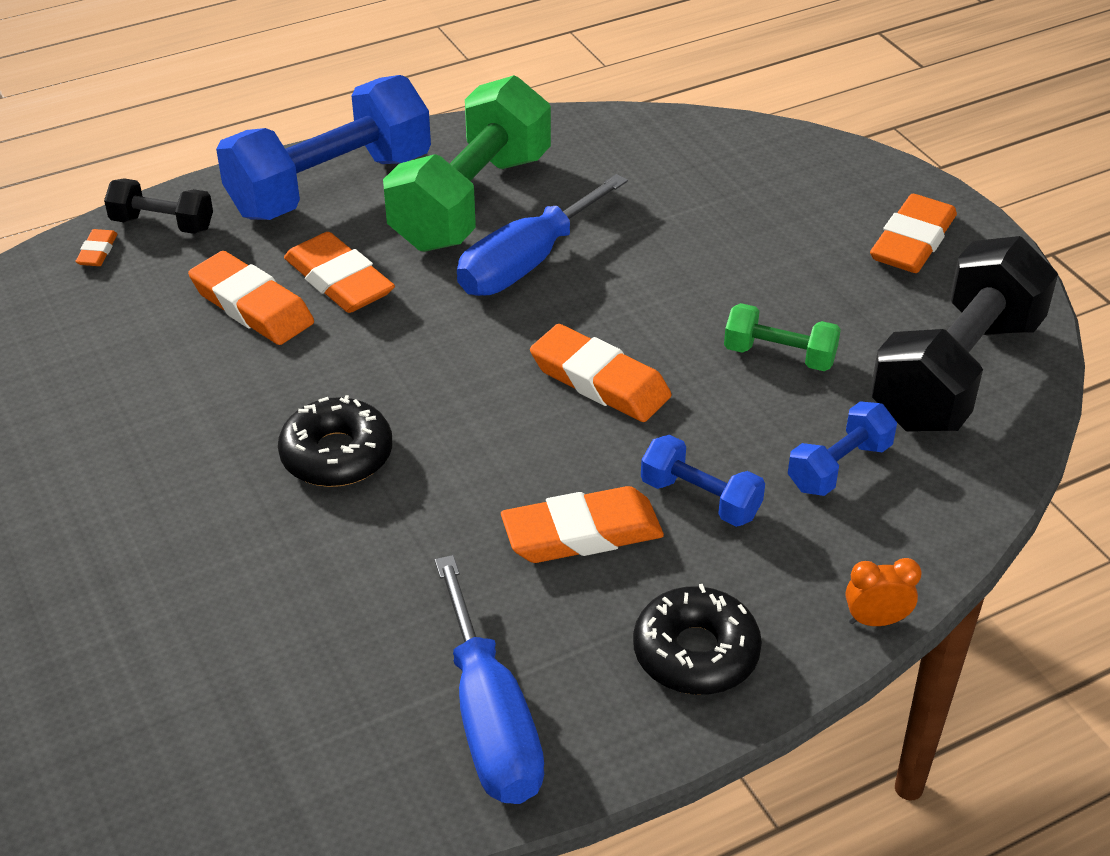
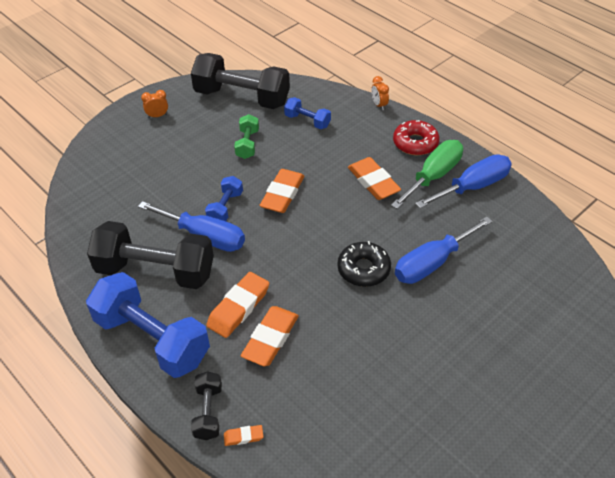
camera: 105 degrees left, 5 degrees up
green dumbbell [383,75,551,252] -> black dumbbell [87,221,214,289]
black donut [633,584,762,695] -> red donut [393,120,440,155]
blue dumbbell [641,435,765,527] -> blue dumbbell moved to [205,176,243,221]
orange eraser [870,194,957,273] -> orange clock [141,90,168,118]
none -> green screwdriver [391,140,463,209]
none -> blue screwdriver [395,216,493,284]

